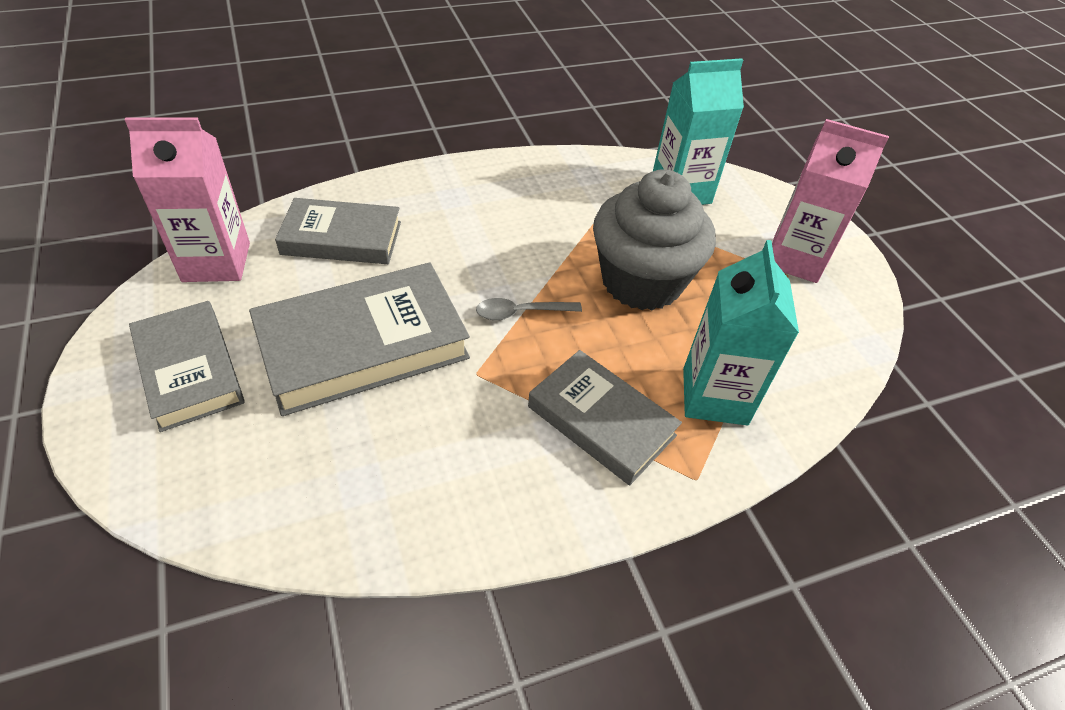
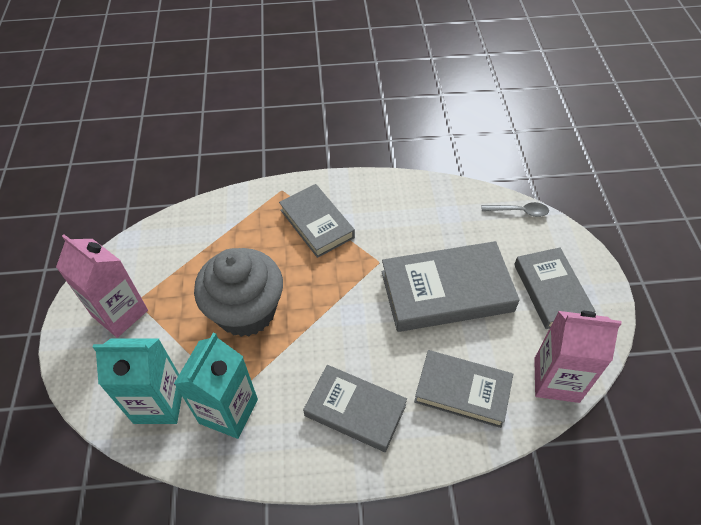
camera: 160 degrees left, 5 degrees up
grey spoon [476,298,582,320] -> grey spoon moved to [482,202,549,217]
turquoise carton [683,240,799,425] -> turquoise carton moved to [174,333,258,439]
none -> grey book [303,365,407,452]

